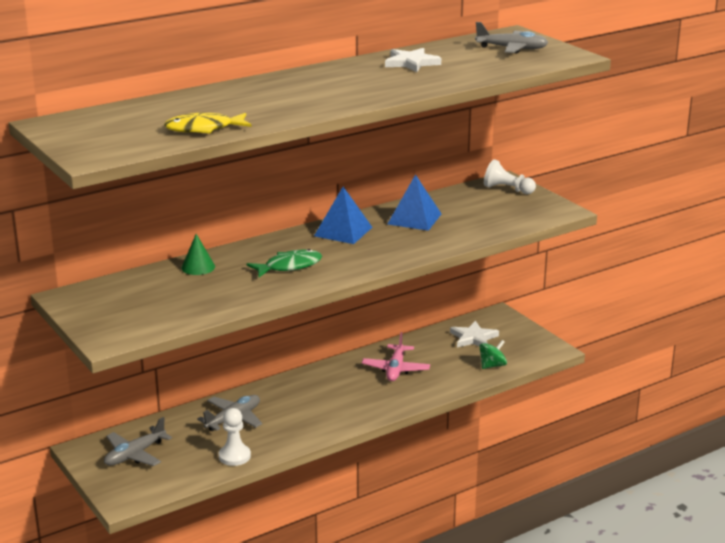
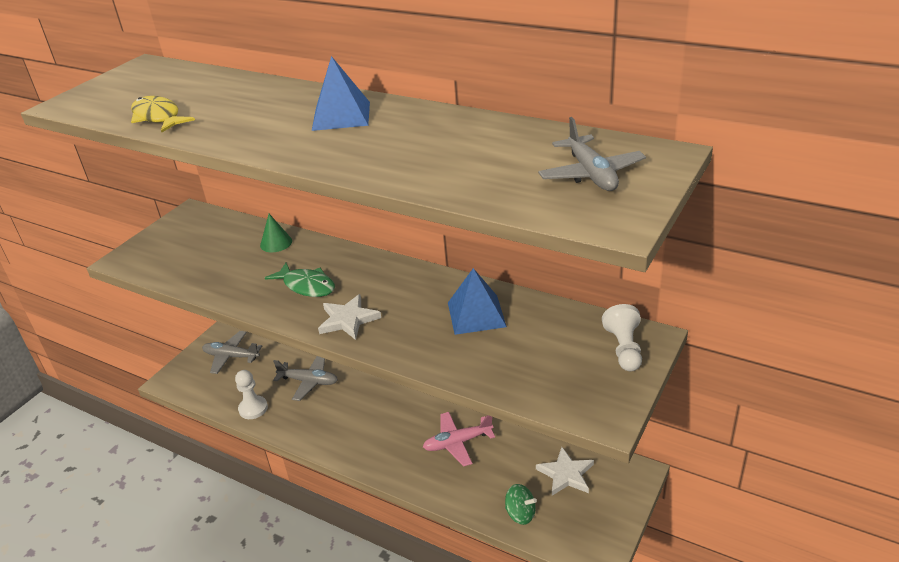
camera: 65 degrees right, 10 degrees up
blue pyramid [314,187,372,244] -> blue pyramid moved to [312,56,370,131]
white star [385,48,441,72] -> white star moved to [318,294,381,340]

